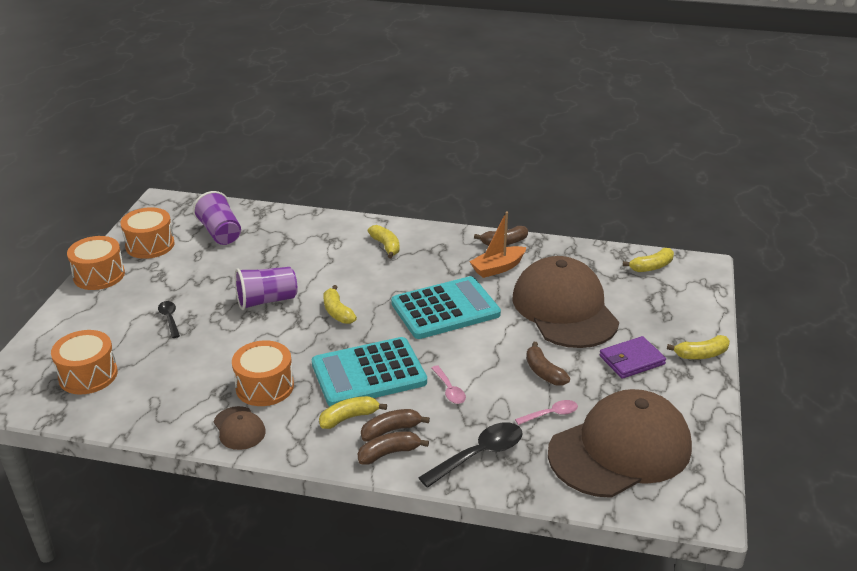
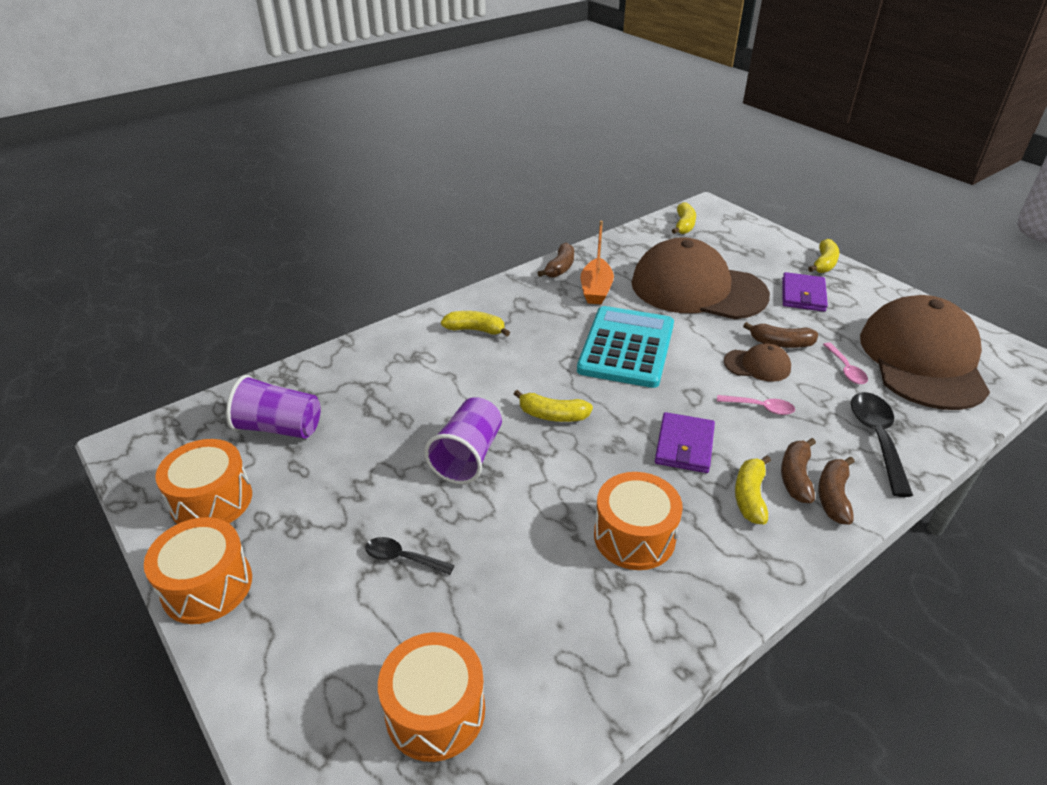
camera: 50 degrees left, 5 degrees up
brown cap [214,406,266,450] -> brown cap moved to [724,343,791,382]
turquoise calculator [312,337,427,406] -> purple wallet [655,412,715,473]
pink spoon [515,400,578,425] -> pink spoon turned 150 degrees clockwise [823,343,868,384]

